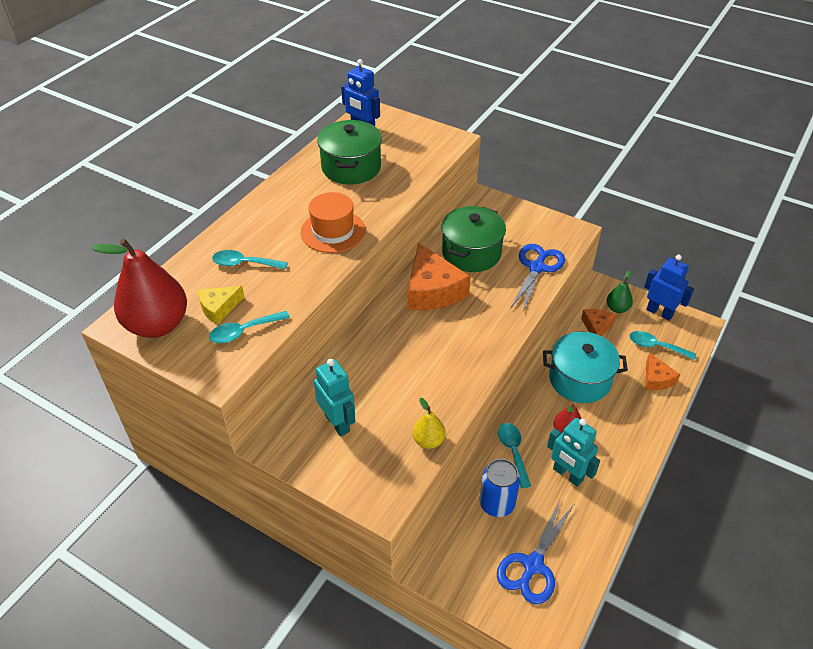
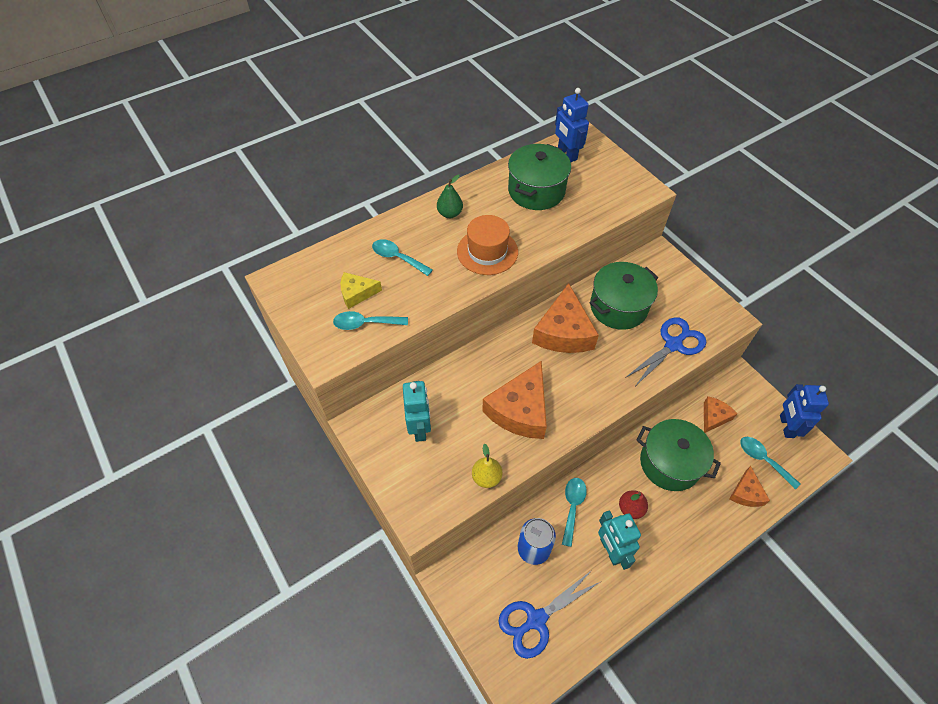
camera: 25 degrees right, 10 degrees up
red pear [92,238,187,338] -> none
turquoise pot [543,332,628,403] -> green pot [637,419,721,491]
green pear [607,271,633,313] -> green pear moved to [437,175,463,218]
blue robot [644,255,694,321] -> blue robot turned 150 degrees counterclockwise [780,384,829,438]
none -> orange cheese [482,361,547,439]

